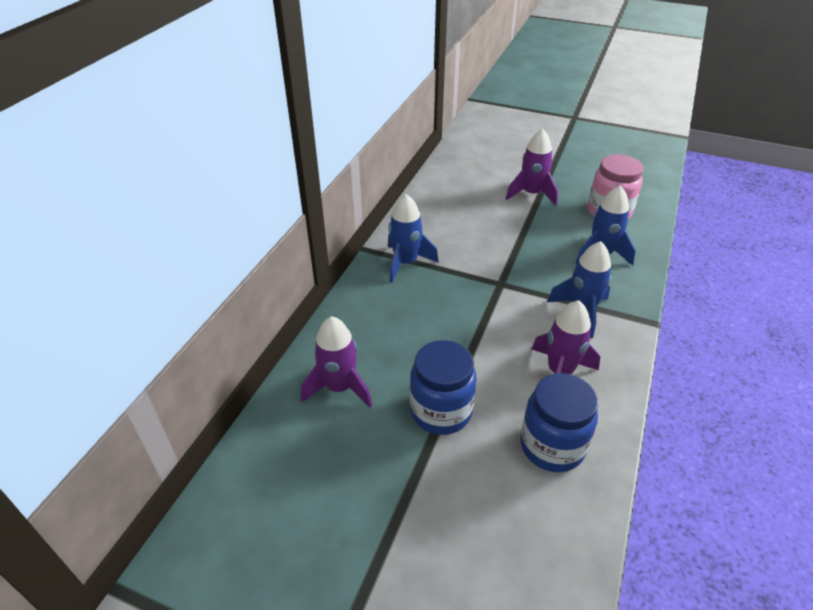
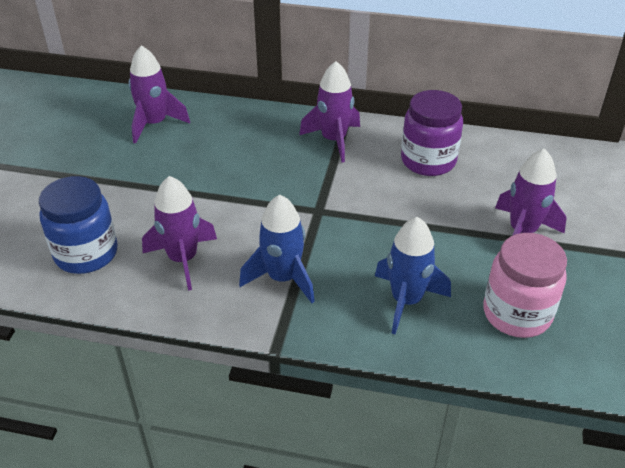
camera: 80 degrees right, 0 degrees up
blue rocket [388,194,439,283] -> purple rocket [299,61,360,163]
blue jar [410,340,477,435] -> none
none -> purple jar [401,90,463,176]

